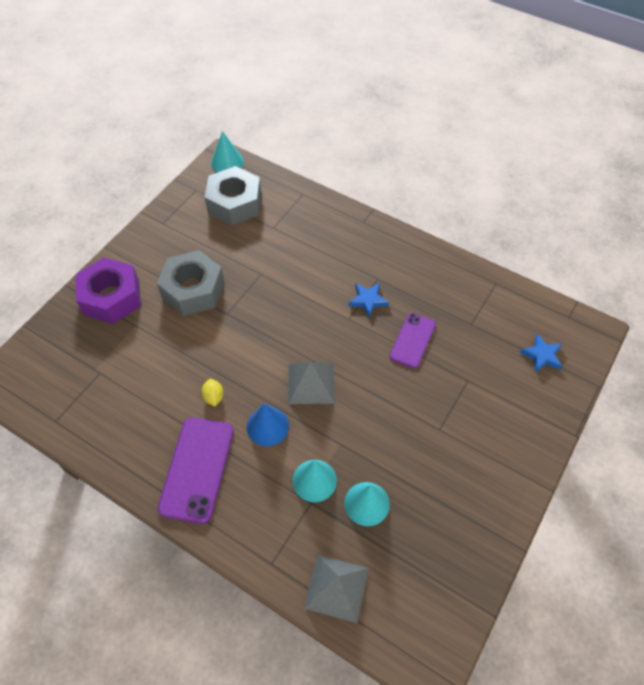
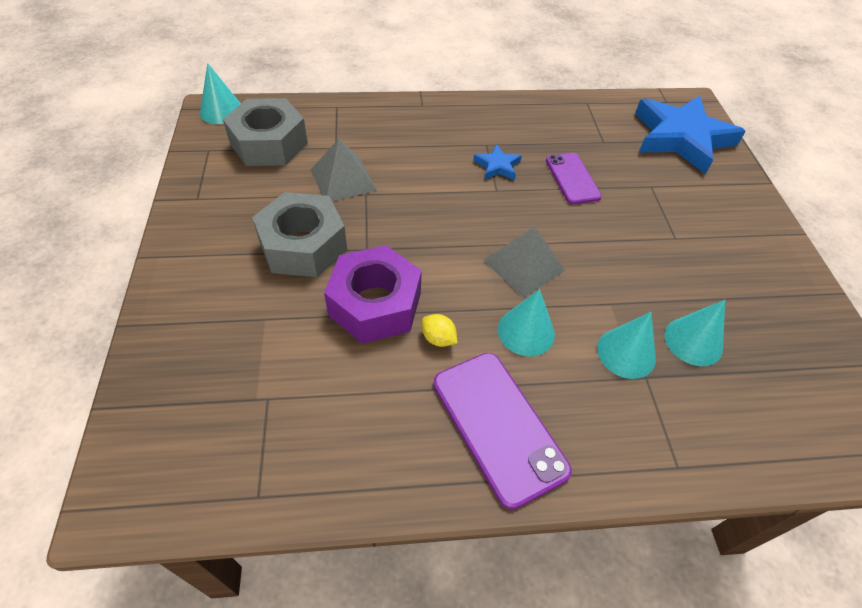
camera: 40 degrees left, 5 degrees down
purple nut [76,258,141,324] -> purple nut moved to [324,245,422,344]
blue cone [247,404,289,446] -> turquoise cone [498,289,555,357]
grey pyramid [304,555,369,623] -> grey pyramid moved to [311,139,376,201]
blue star [520,334,563,373] -> blue star [635,95,746,174], size x2.33

